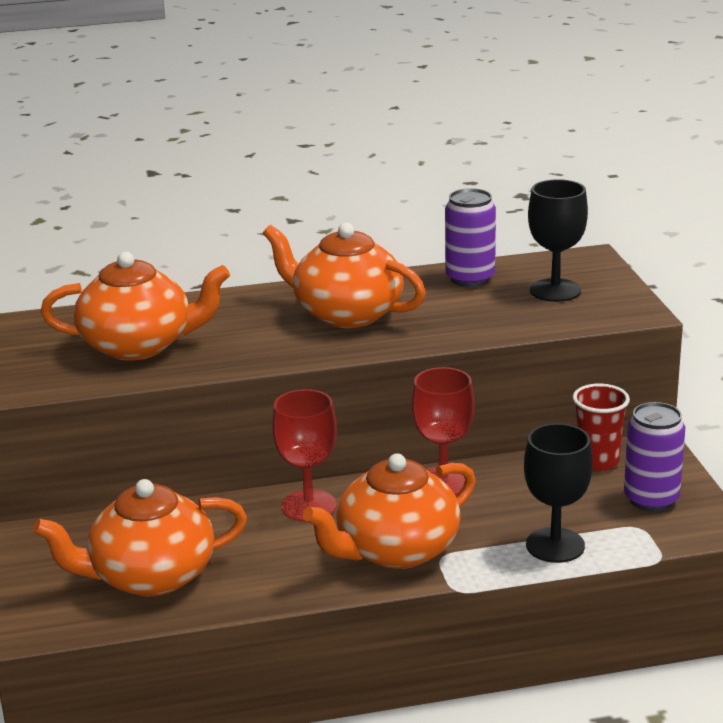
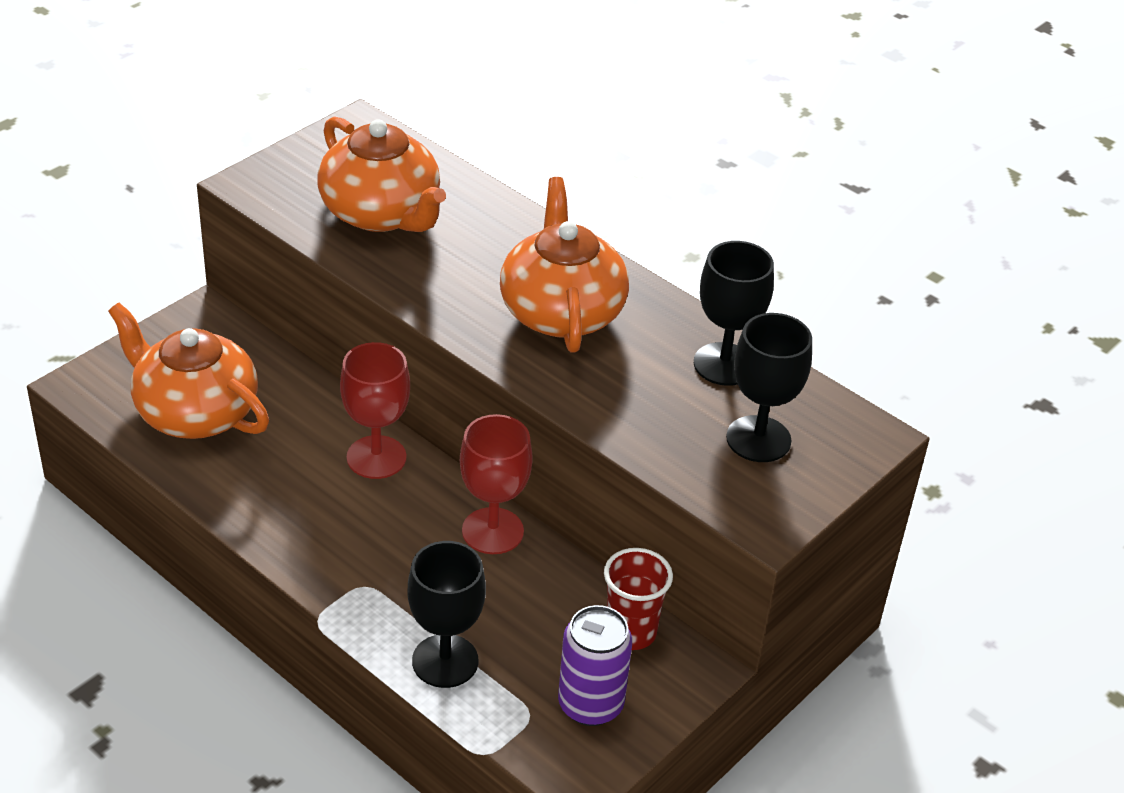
camera: 50 degrees right, 15 degrees up
orange teapot [303,453,476,569] -> none
purple can [445,188,496,287] -> black goblet [694,241,774,386]

